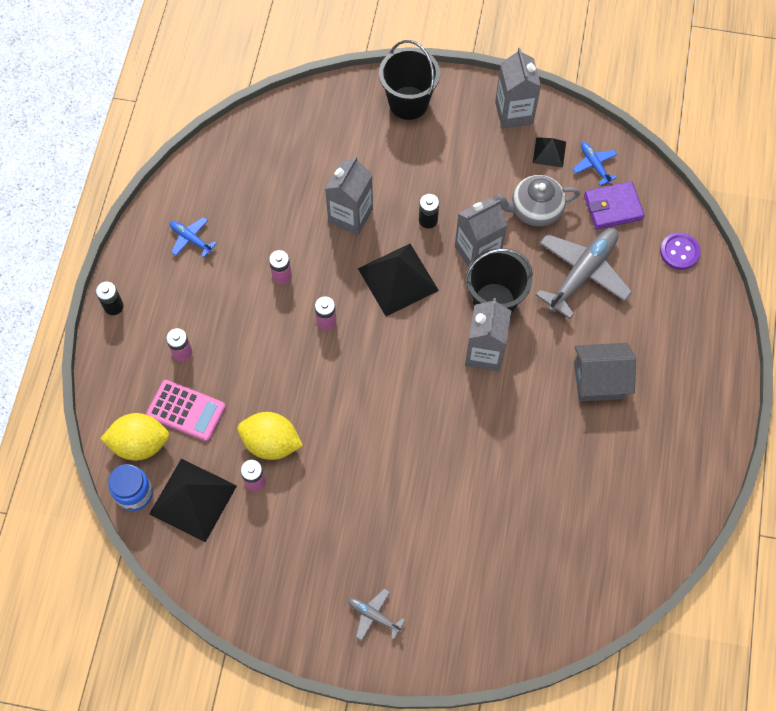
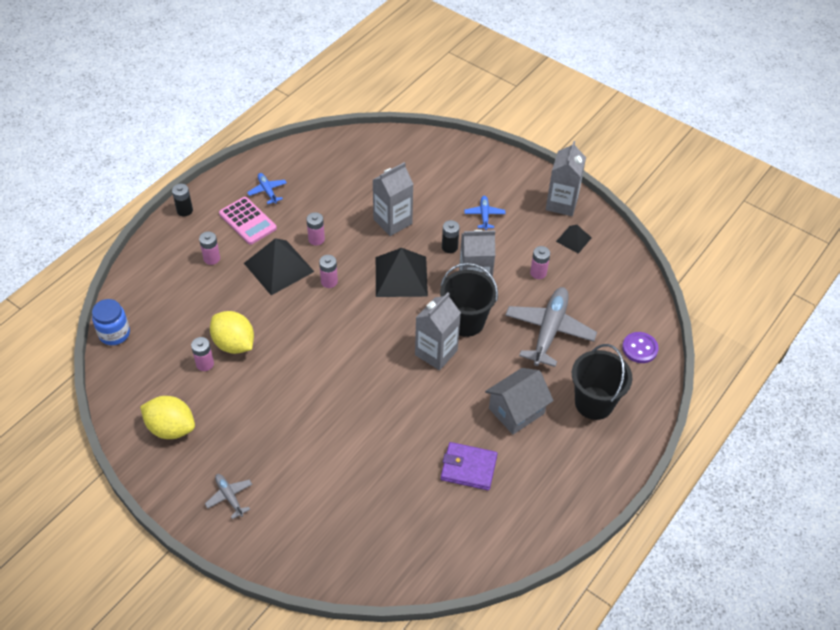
camera: 25 degrees right, 15 degrees down
yellow lemon [100,413,169,461] -> yellow lemon moved to [140,396,195,439]
pink calculator [146,380,226,441] -> pink calculator moved to [219,197,277,245]
black pyramid [149,459,237,542] -> black pyramid moved to [244,238,314,295]
black bucket [379,40,440,120] -> black bucket moved to [572,344,632,420]
grey teapot [494,175,580,227] -> pink battery [530,246,550,279]
grey plane [536,228,632,319] -> grey plane turned 45 degrees counterclockwise [505,287,597,367]
blue plane [572,142,617,186] -> blue plane moved to [464,196,506,230]
grey house [574,343,636,402] -> grey house turned 60 degrees counterclockwise [485,368,554,434]
purple wallet [584,181,644,229] -> purple wallet moved to [441,442,497,490]

